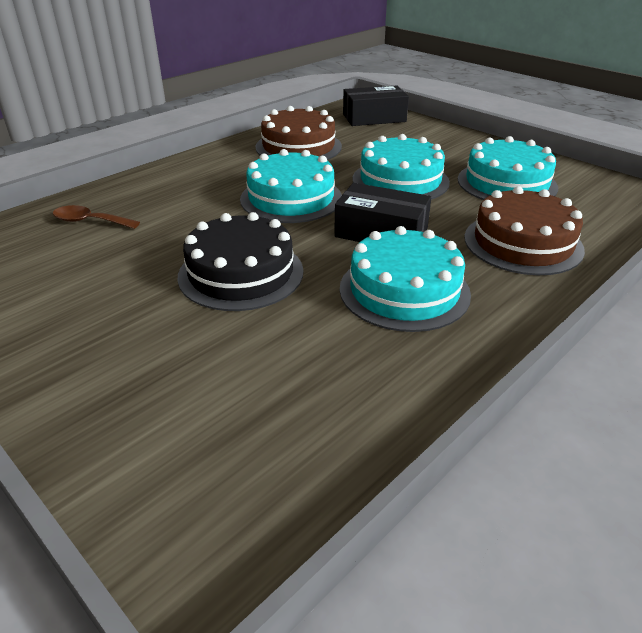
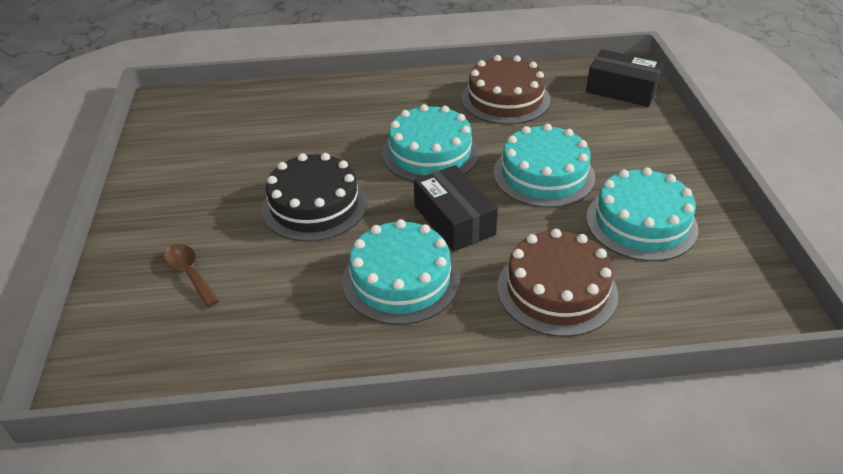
camera: 40 degrees right, 5 degrees up
brown spoon [53,205,140,229] -> brown spoon moved to [164,244,220,307]

